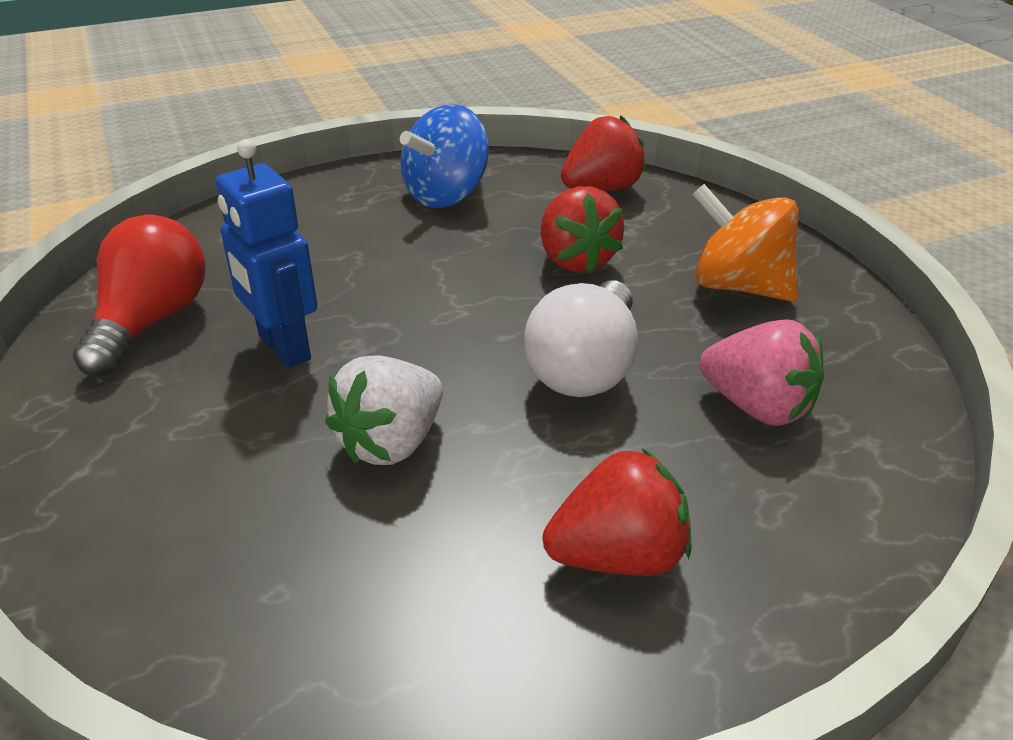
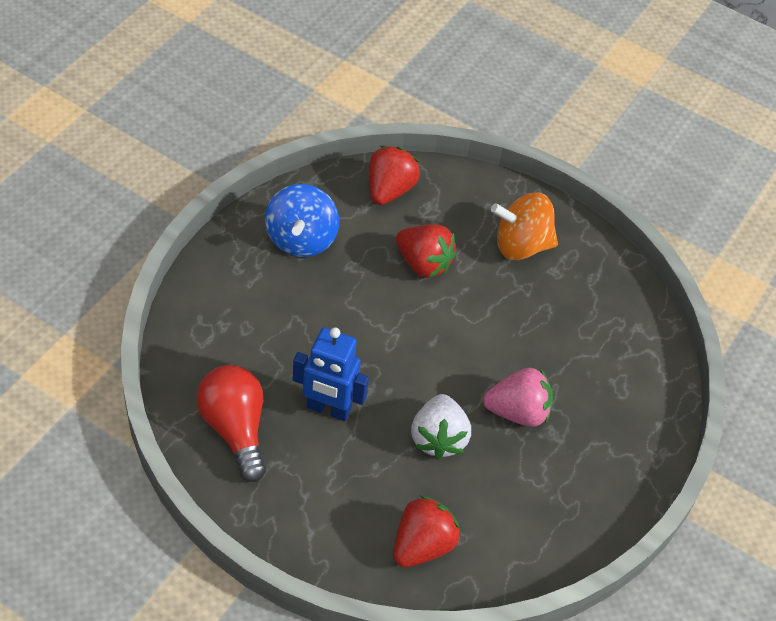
camera: 40 degrees left, 15 degrees up
white light bulb [524,280,638,397] -> none
red strawberry [542,448,691,576] -> red strawberry moved to [393,495,461,567]
pink strawberry [700,320,824,426] -> pink strawberry moved to [483,368,553,427]

